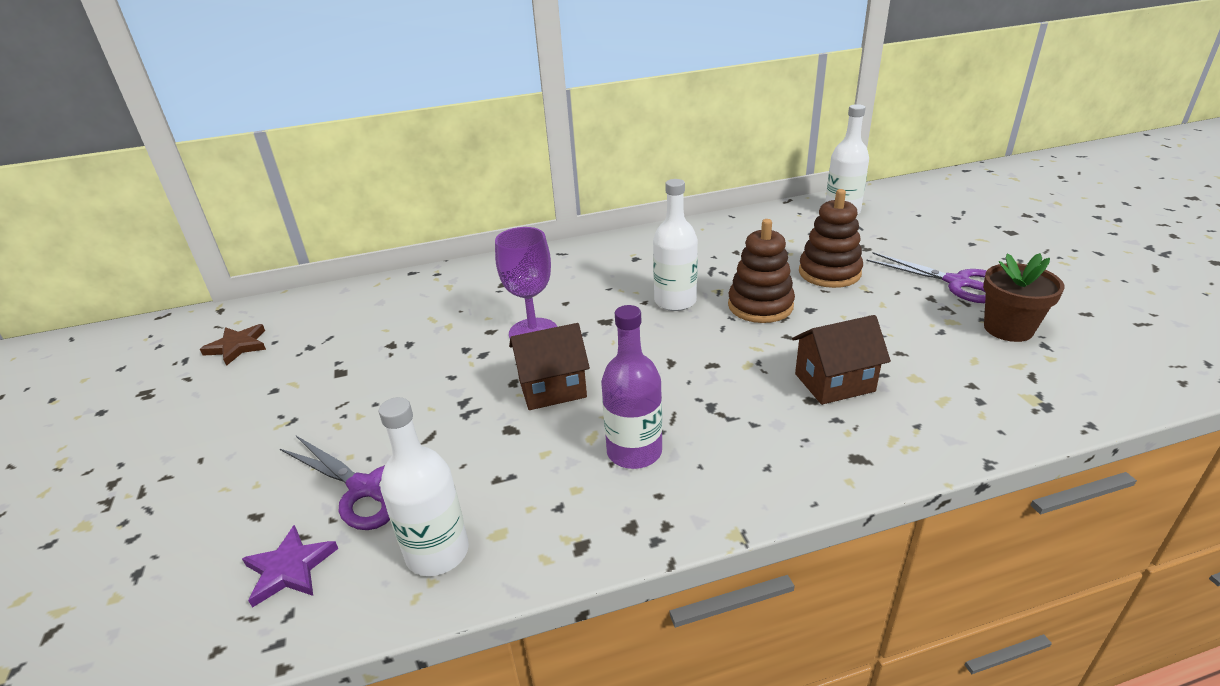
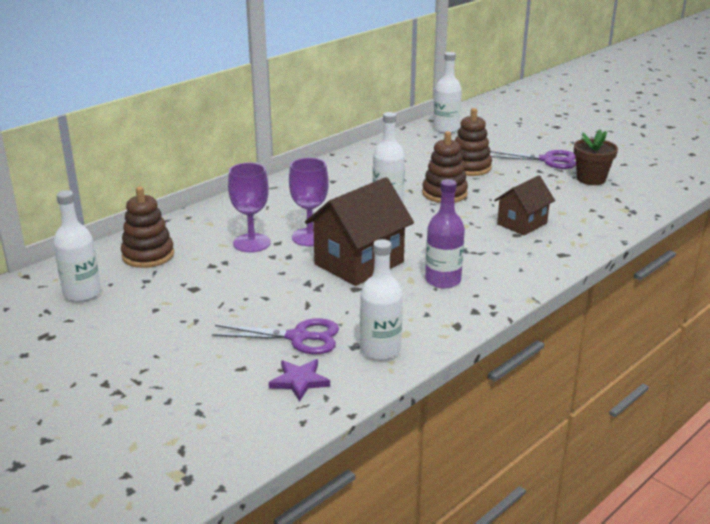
camera: 30 degrees left, 5 degrees down
brown star [200,324,266,366] -> white bottle [53,190,101,302]
brown house [509,323,590,410] -> brown house [305,177,414,286], size x1.64
none -> brown stacking toy [121,187,174,268]
none -> purple goblet [228,162,271,252]

